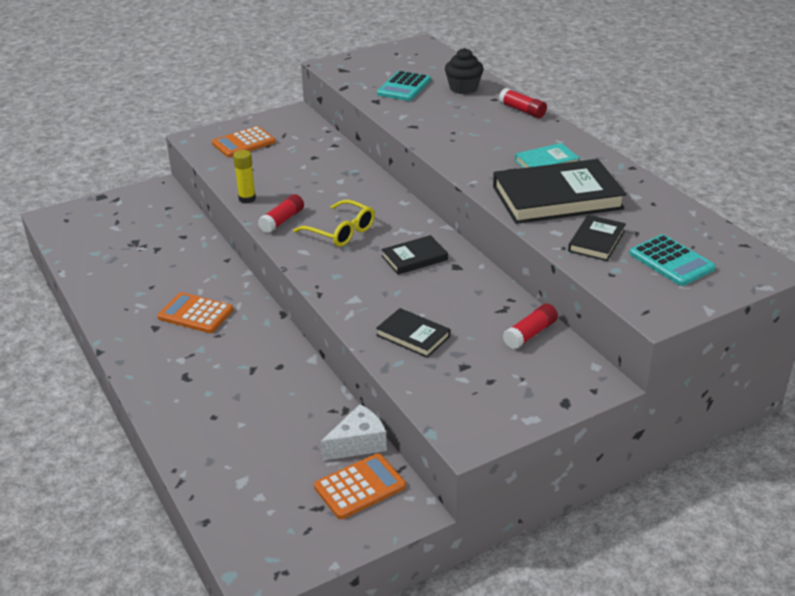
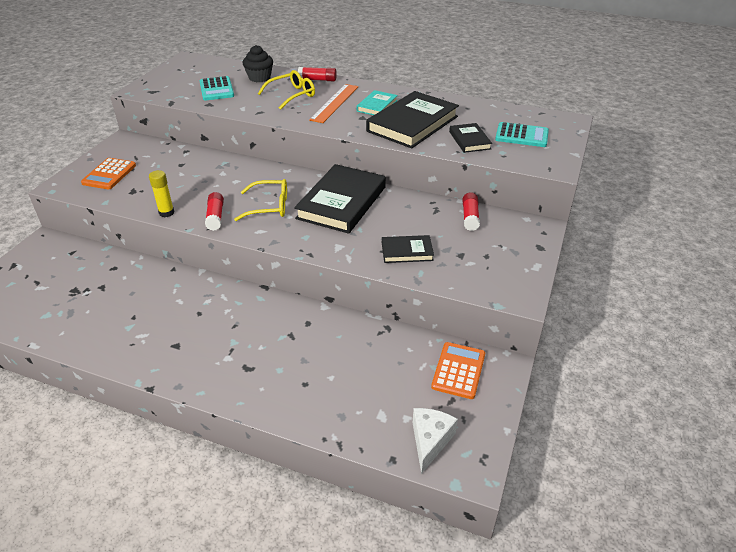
camera: 40 degrees left, 5 degrees up
orange calculator [157,292,233,333] -> none
white cheese [321,404,387,461] -> white cheese moved to [413,408,458,474]
black book [381,235,448,275] -> black book [294,164,386,234], size x1.98
none -> yellow glasses [258,70,315,110]
none -> orange ruler [309,84,359,123]

